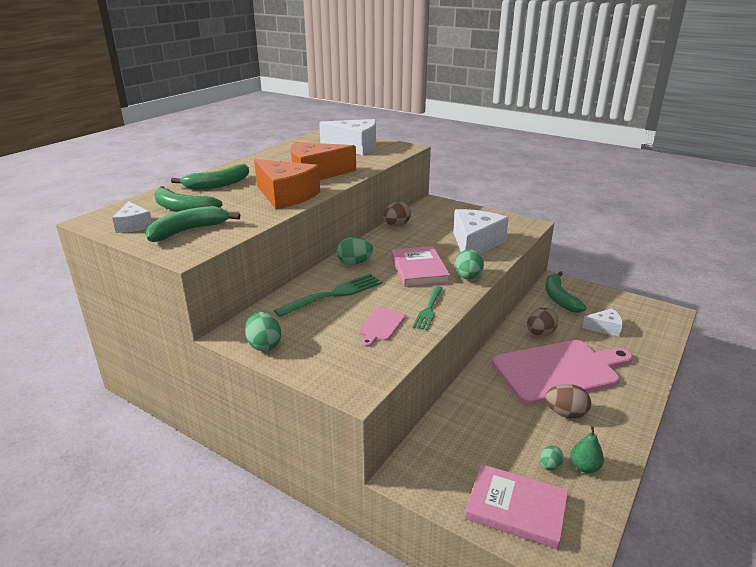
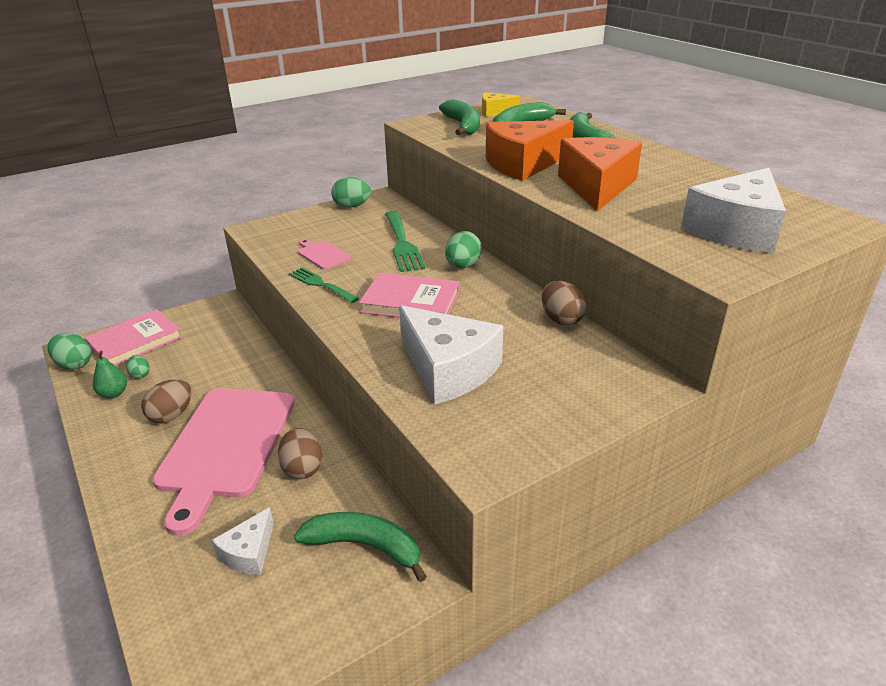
camera: 115 degrees right, 5 degrees up
white cheese [112,201,152,233] -> yellow cheese [482,92,520,117]
green egg [455,249,484,280] -> green egg moved to [48,333,92,370]

